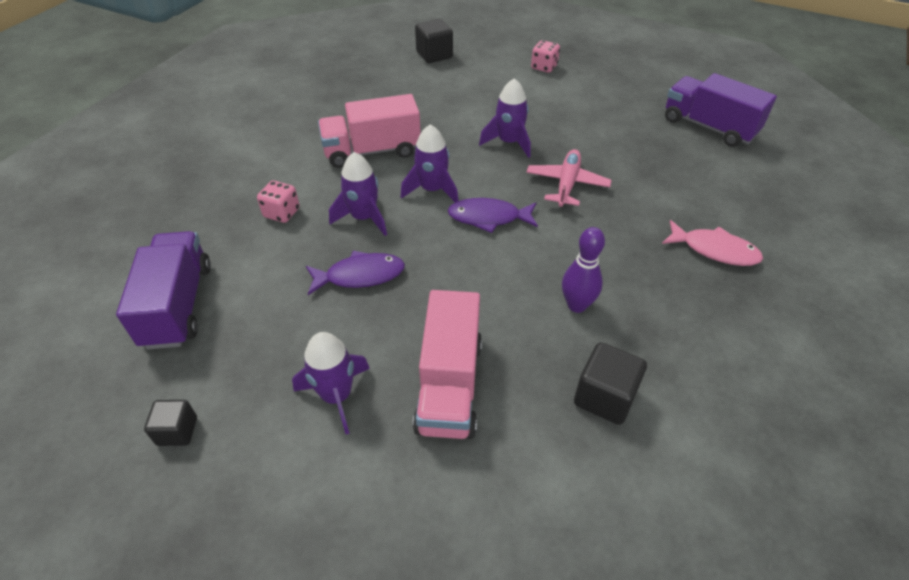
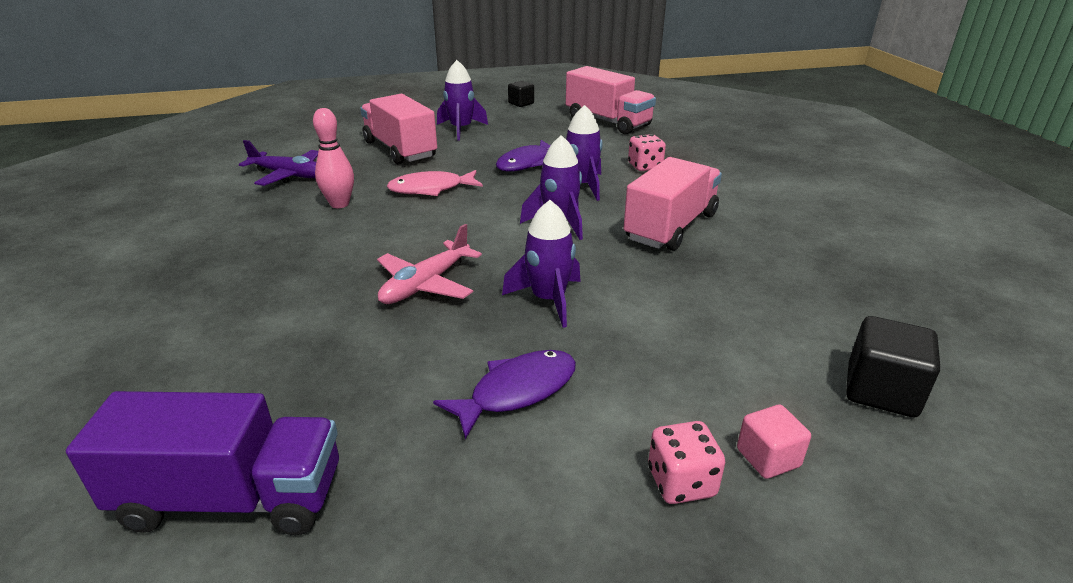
camera: 140 degrees right, 15 degrees down
purple truck [116,231,211,350] -> pink truck [566,66,656,134]
purple fish [448,198,538,233] -> purple fish moved to [433,350,576,439]
pink plane [526,149,612,207] -> pink plane turned 60 degrees clockwise [377,224,482,304]
purple bowling pin [562,227,605,313] -> pink bowling pin [313,108,354,208]
black cube [574,342,647,425] -> purple plane [239,140,318,186]
pink fish [662,220,763,266] -> pink fish moved to [387,170,483,196]
none -> pink cube [737,404,811,479]

